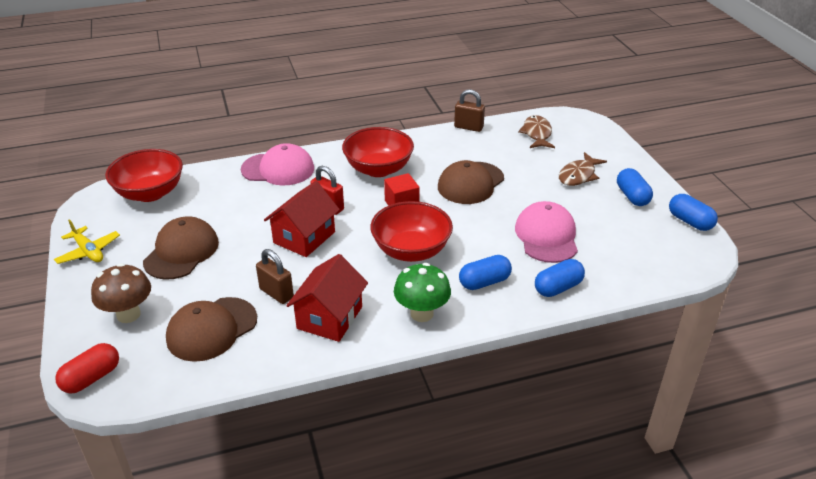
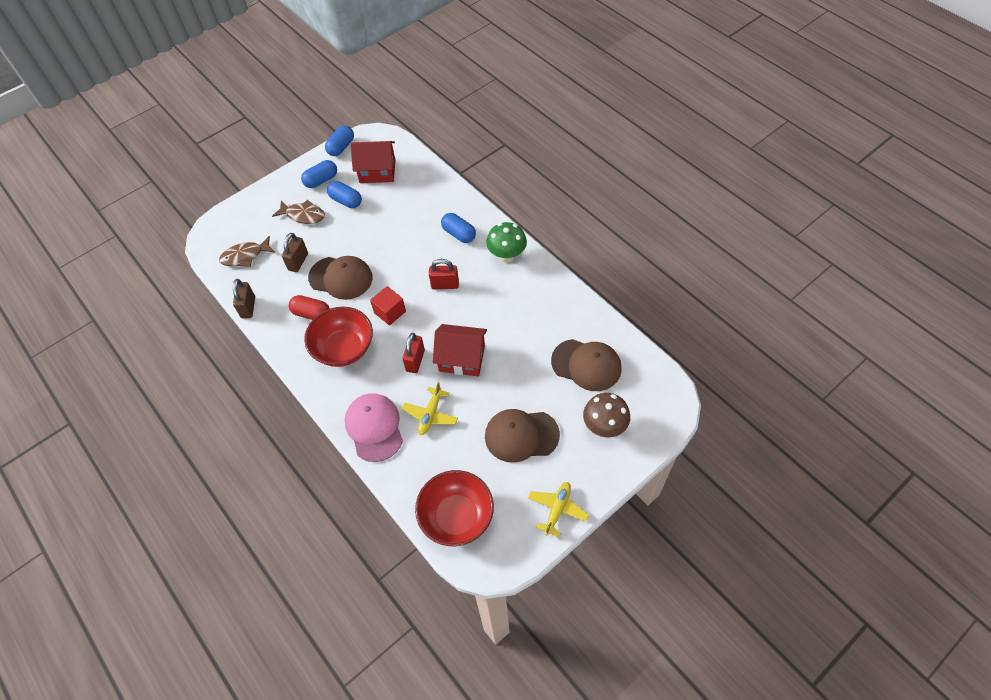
camera: 110 degrees left, 20 degrees up
red capsule [55,343,119,394] -> red capsule moved to [289,295,330,320]
brown padlock [256,249,294,304] -> brown padlock moved to [282,233,308,272]
red house [286,254,368,342] -> red house moved to [351,141,395,183]
red bowl [370,201,453,262] -> red padlock [429,259,459,289]
pink cap [515,201,578,263] -> none
blue capsule [535,259,585,297] -> blue capsule moved to [327,181,362,208]
none -> yellow plane [402,382,458,435]

